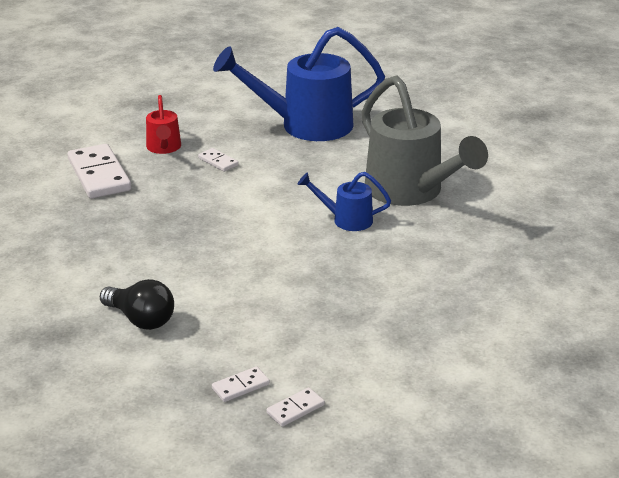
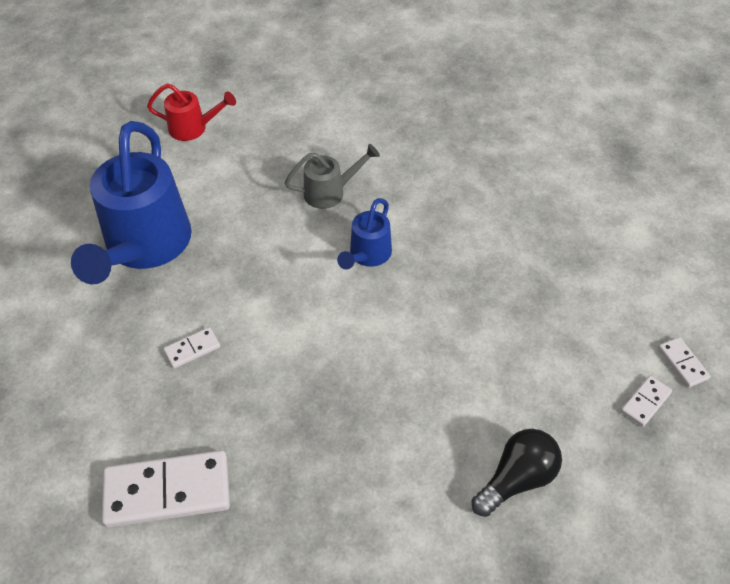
camera: 75 degrees left, 20 degrees up
red watering can [146,95,181,154] -> red watering can moved to [147,84,236,141]
white domino [212,366,270,402] -> white domino turned 60 degrees clockwise [621,376,672,427]
grey watering can [362,75,488,206] -> grey watering can [285,144,380,209], size x0.48

